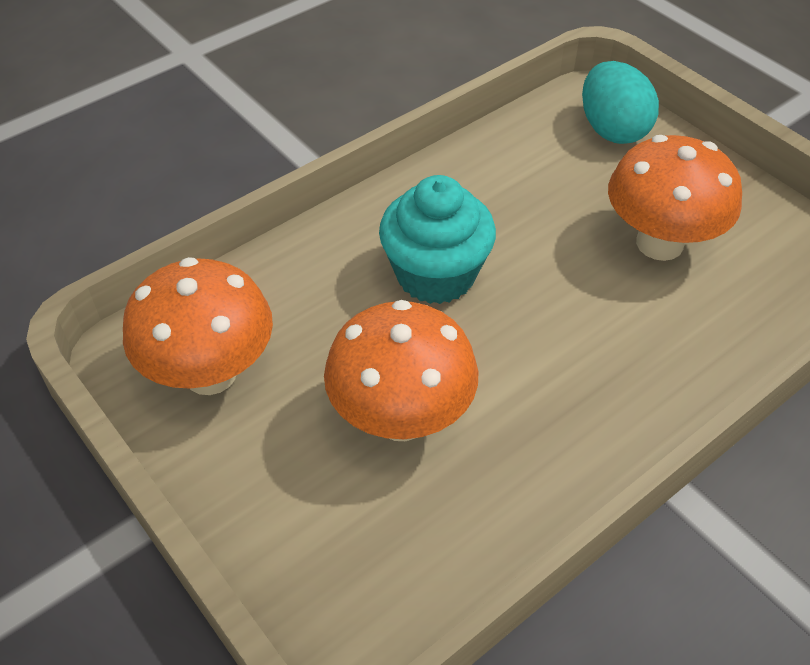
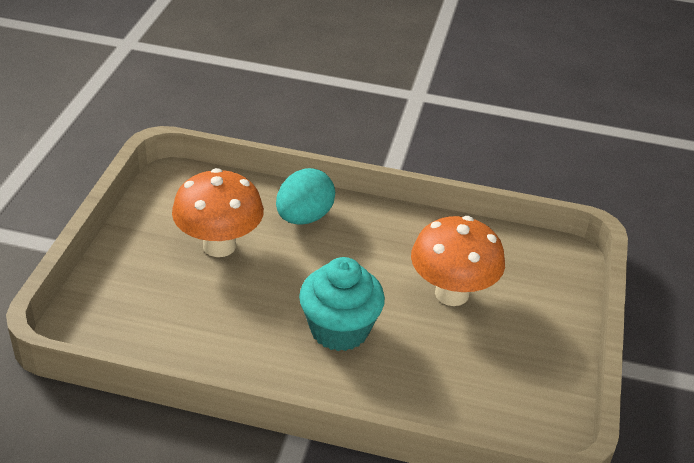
camera: 130 degrees left, 10 degrees down
orange mushroom [123,257,273,395] -> none
turquoise egg [582,61,659,144] -> turquoise egg moved to [276,168,335,225]

